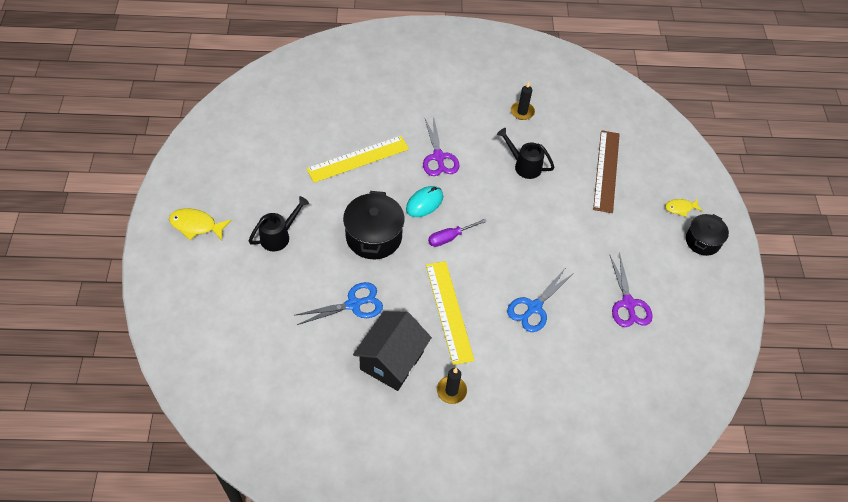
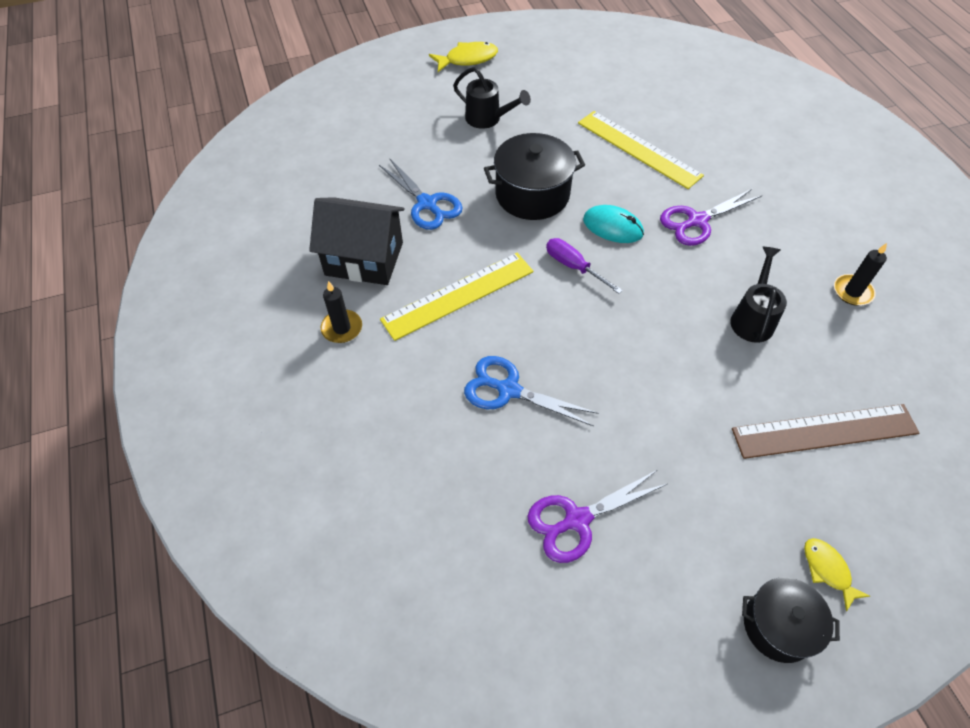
camera: 75 degrees right, 0 degrees up
yellow fish [169,208,232,240] -> yellow fish turned 75 degrees clockwise [429,42,498,72]

